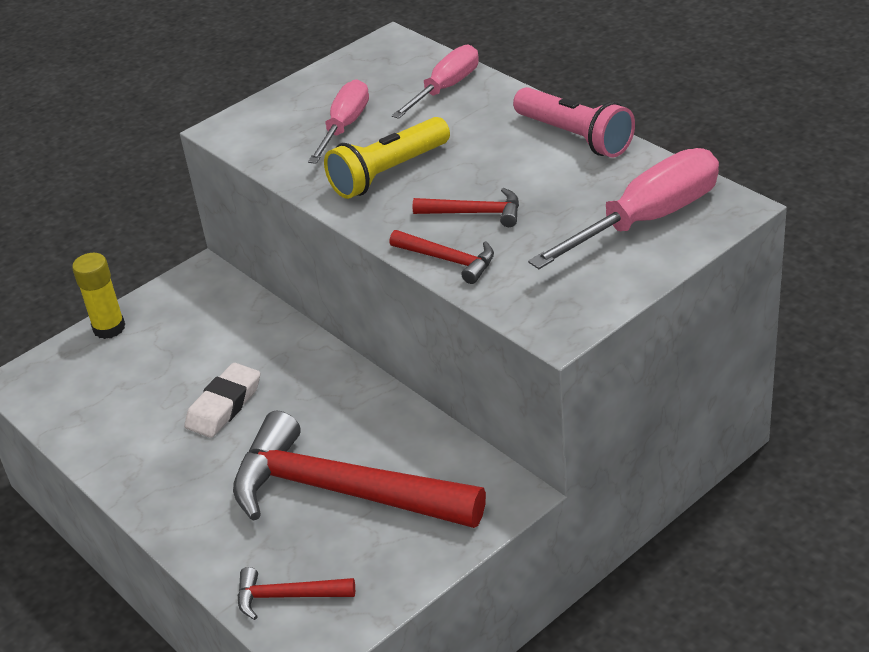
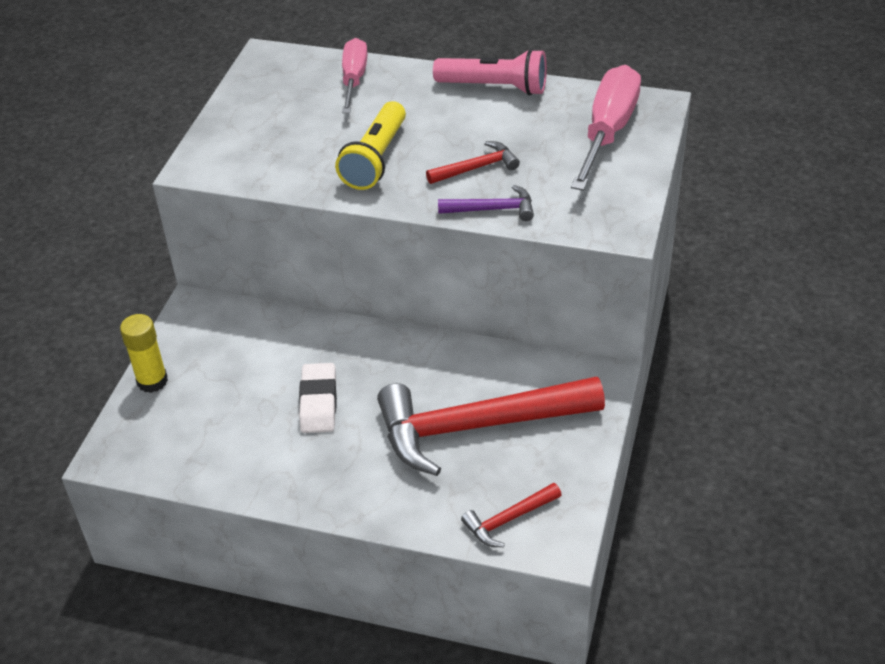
camera: 35 degrees left, 5 degrees up
pink screwdriver [308,79,369,164] -> none
red hammer [389,230,494,284] -> purple hammer [438,185,534,221]

